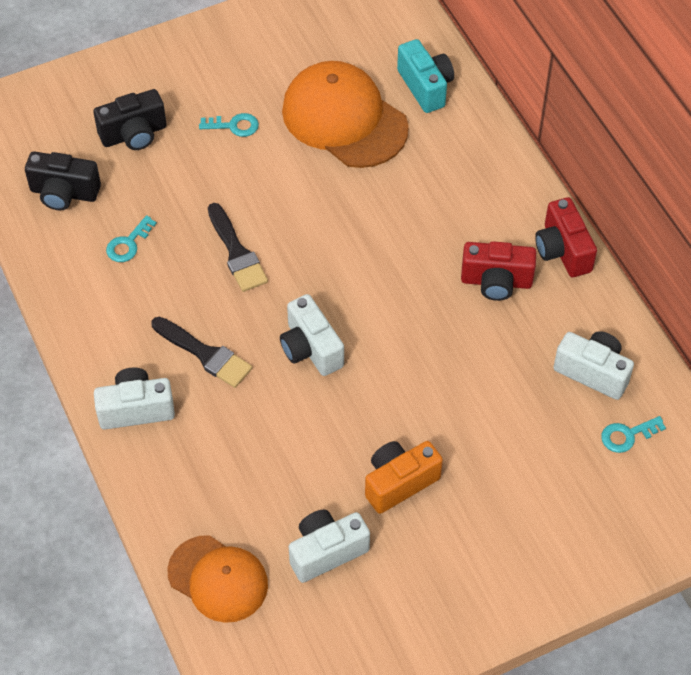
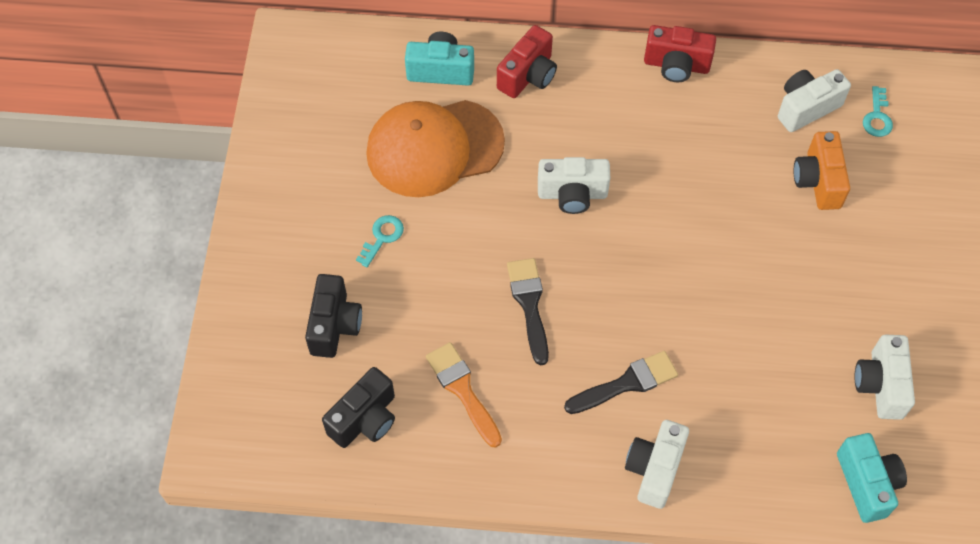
camera: 60 degrees left, 5 degrees up
turquoise key [106,215,157,262] -> orange brush [426,342,502,448]
orange cap [167,535,268,623] -> turquoise camera [837,433,907,523]
black brush [208,203,268,292] -> black brush turned 105 degrees counterclockwise [507,258,549,365]
white camera [280,294,344,376] -> white camera moved to [538,157,610,214]
orange camera [365,441,443,514] -> orange camera moved to [794,131,850,210]
red camera [461,241,536,301] -> red camera moved to [497,25,557,98]

